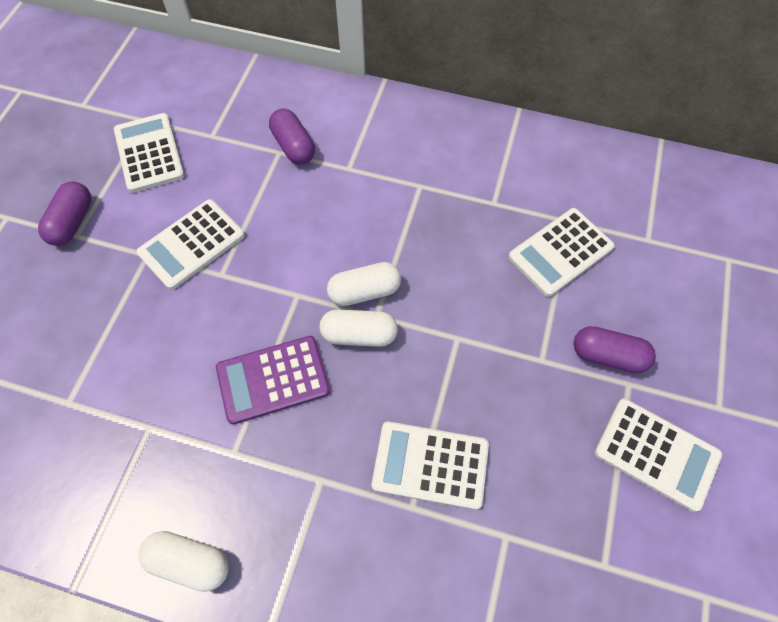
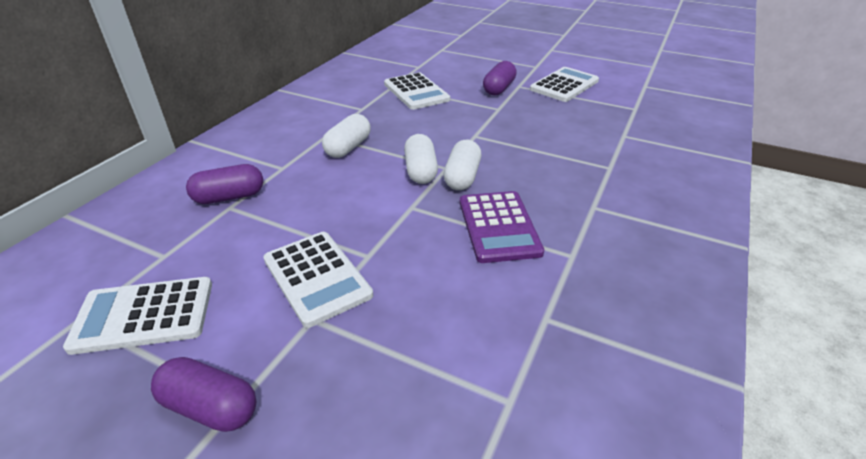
camera: 80 degrees left, 25 degrees down
white capsule [138,531,229,592] -> white capsule moved to [322,114,371,158]
white calculator [372,421,489,510] -> none

